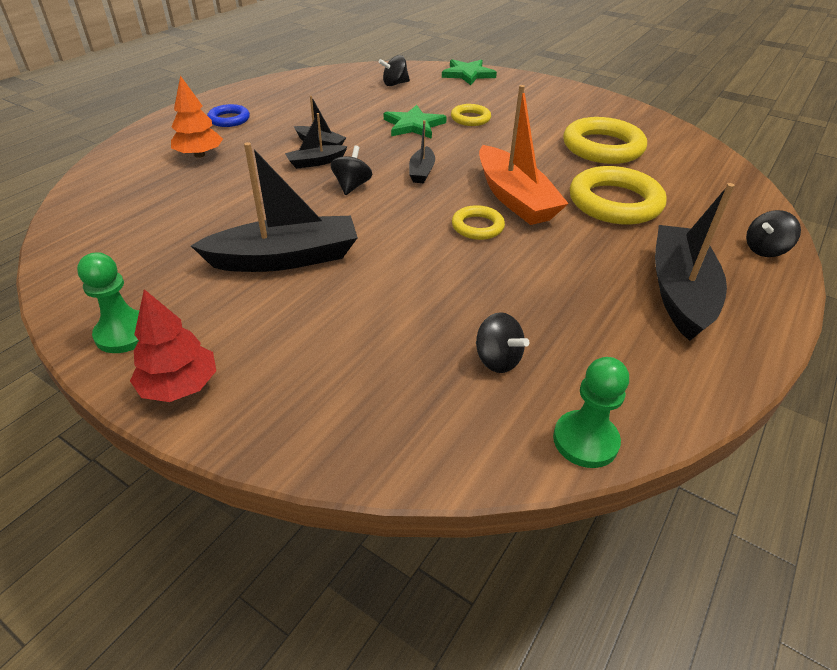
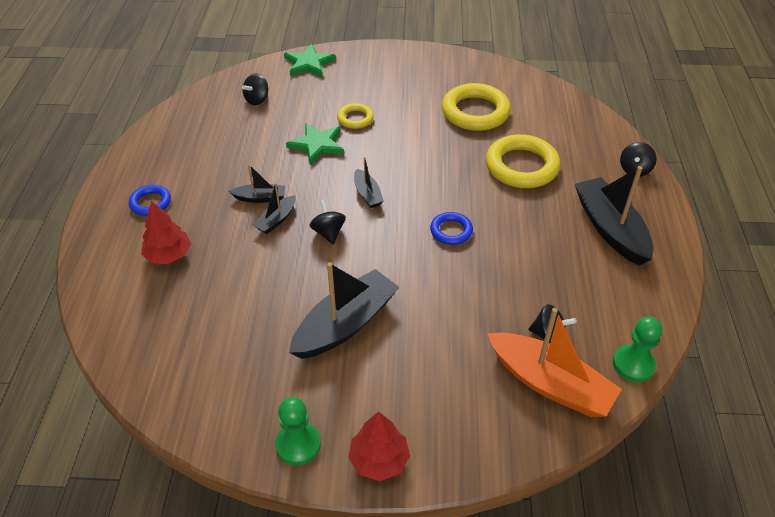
camera: 30 degrees left, 5 degrees up
orange tree [171,75,223,158] -> red tree [141,201,191,264]
yellow ring [452,205,505,240] -> blue ring [430,212,473,245]
orange boat [479,85,569,225] -> orange boat moved to [488,308,622,417]

